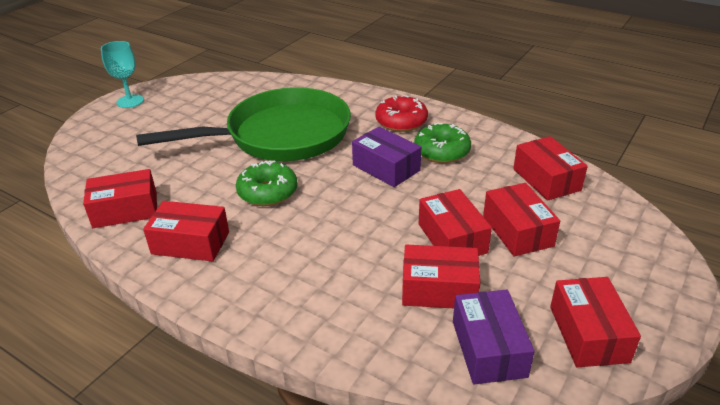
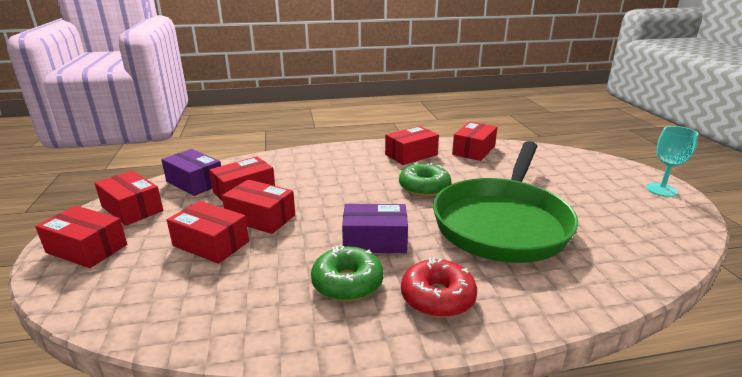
camera: 135 degrees right, 10 degrees down
red box [513,136,588,201] -> red box moved to [35,206,127,268]

